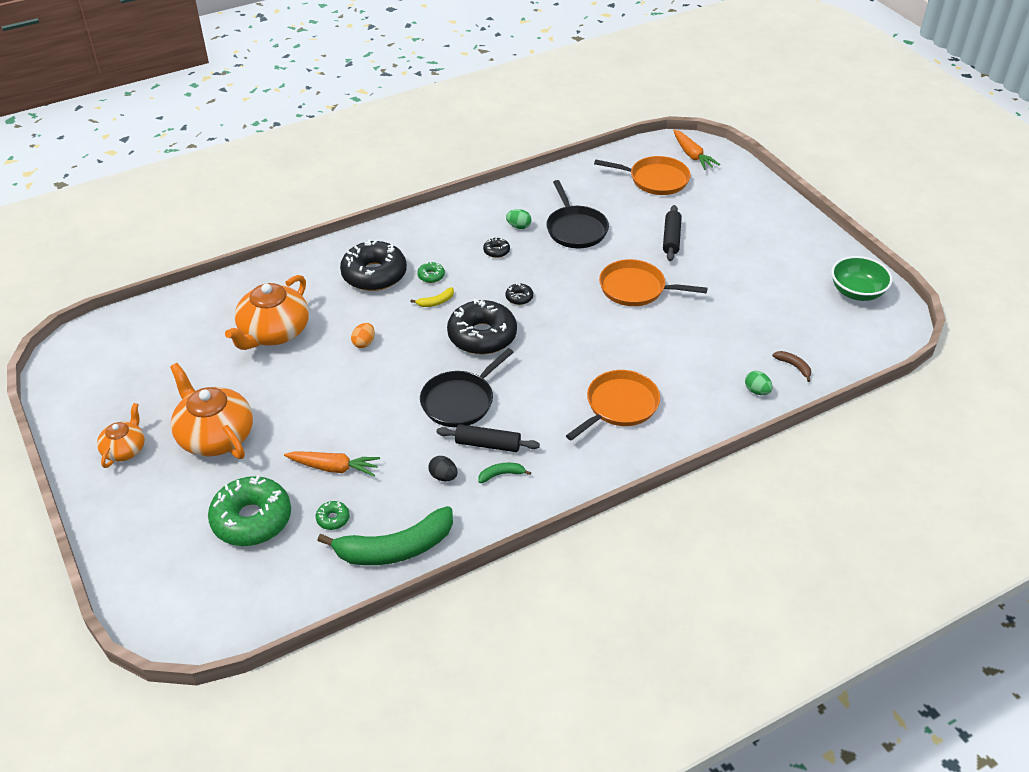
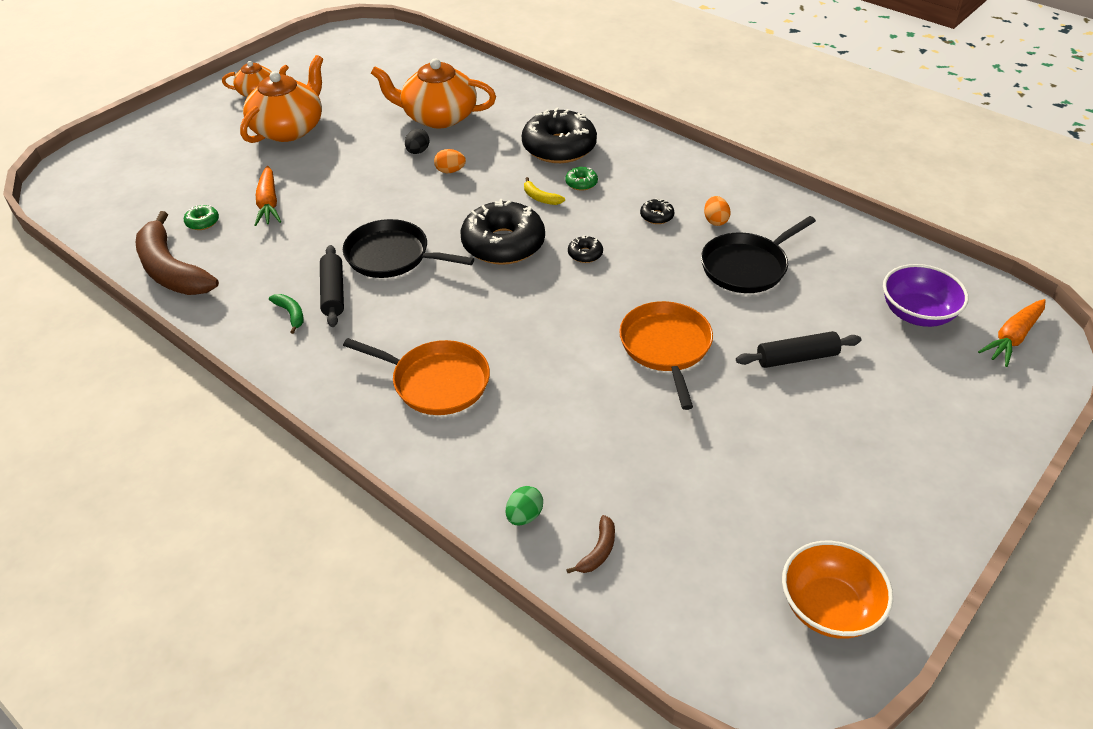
camera: 70 degrees right, 0 degrees up
green donut [208,475,291,546] -> none
green banana [317,506,453,565] -> brown banana [135,211,219,295]
black egg [428,456,458,481] -> black egg moved to [405,129,430,154]
green egg [506,209,532,229] -> orange egg [704,196,731,226]
orange pan [594,156,691,195] -> purple bowl [883,264,969,327]
green bowl [831,256,893,301] -> orange bowl [782,541,893,639]

